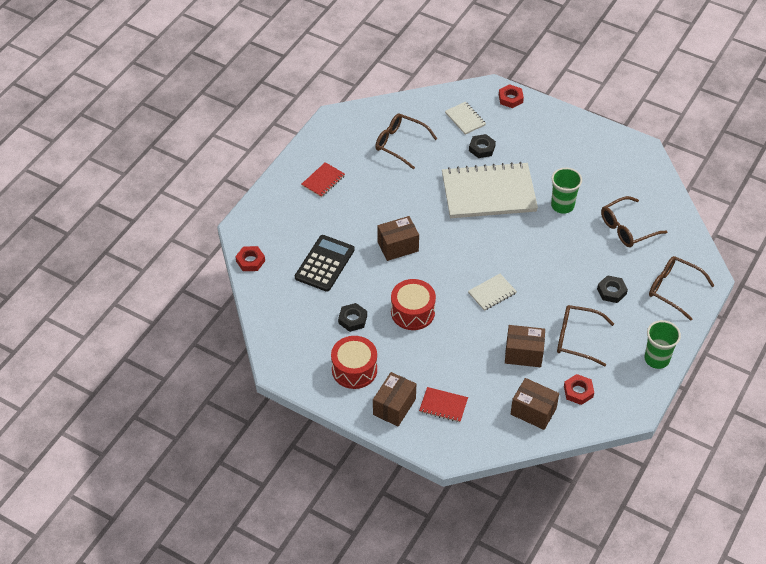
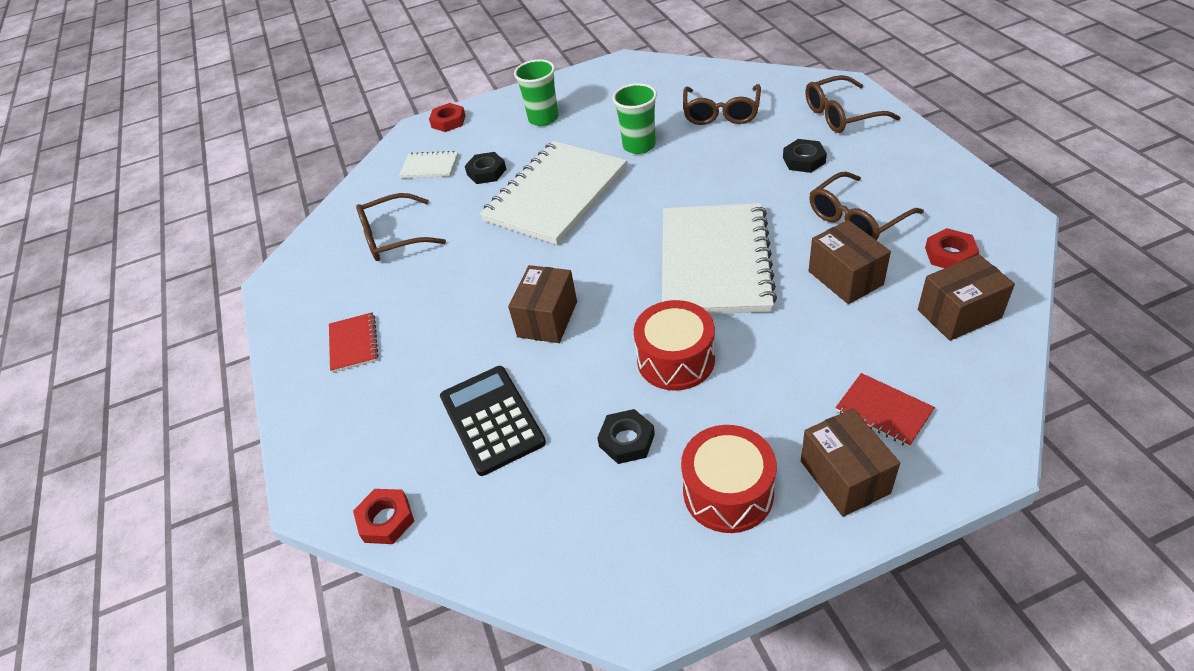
camera: 45 degrees left, 5 degrees down
red notebook [419,387,468,422] -> red notebook turned 75 degrees clockwise [835,373,935,447]
white notebook [468,274,517,311] -> white notebook [662,203,777,314], size x2.31
brown box [505,325,545,367] -> brown box turned 75 degrees counterclockwise [809,220,891,304]
green cup [644,320,681,369] -> green cup moved to [514,59,559,126]

